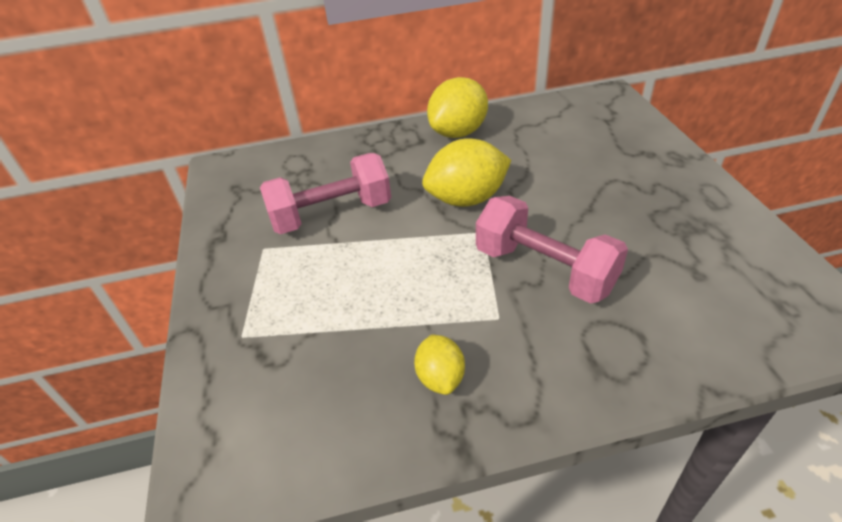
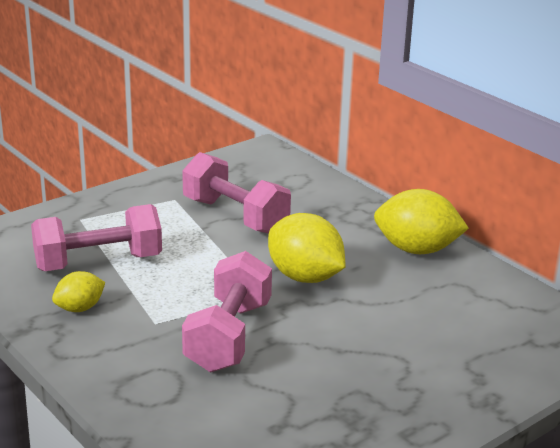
camera: 60 degrees right, 15 degrees down
none -> pink dumbbell [31,204,162,271]

